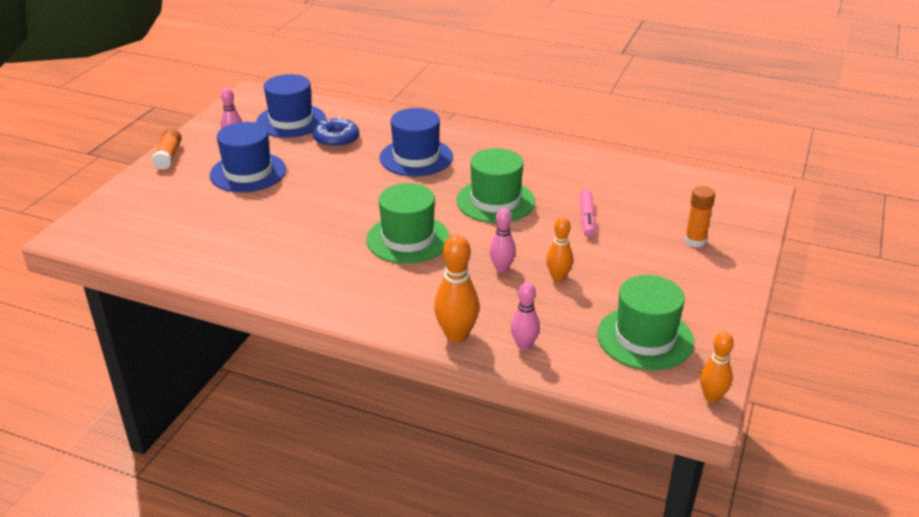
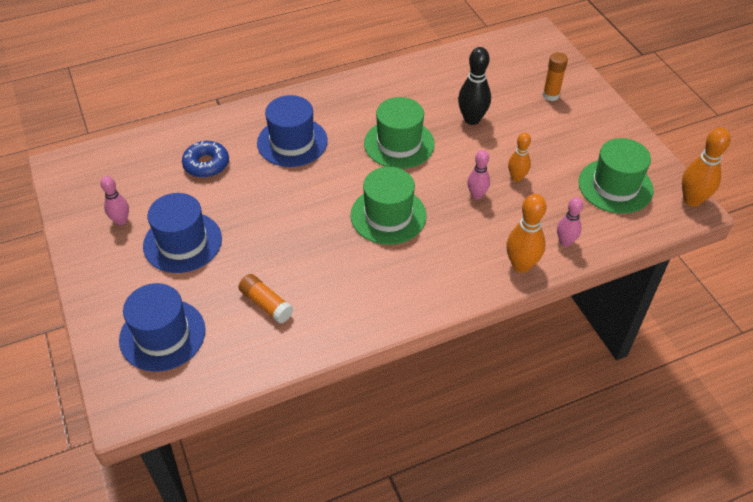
camera: 45 degrees left, 15 degrees up
orange glue stick [152,128,182,170] -> orange glue stick moved to [238,274,293,323]
blue hat [256,74,326,138] -> blue hat moved to [119,283,205,372]
pink marker [580,189,596,237] -> black bowling pin [458,47,491,125]
orange bowling pin [700,332,734,403] -> orange bowling pin [682,128,731,207], size x1.56

